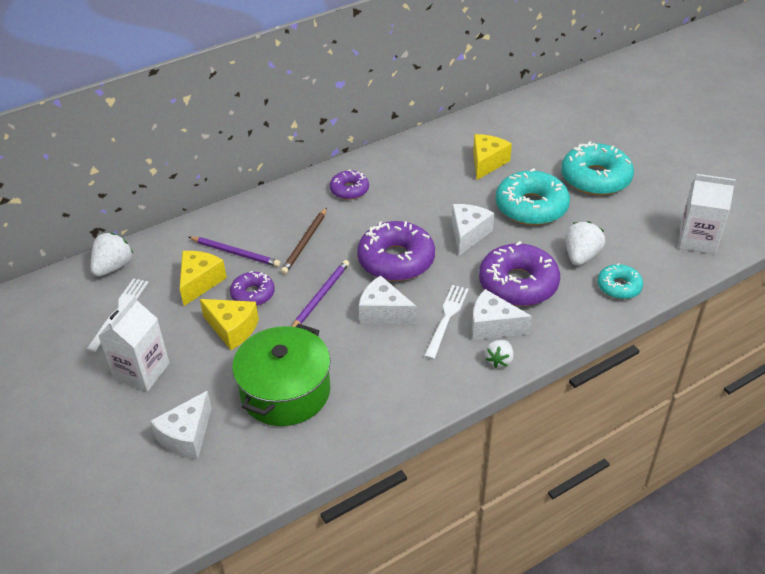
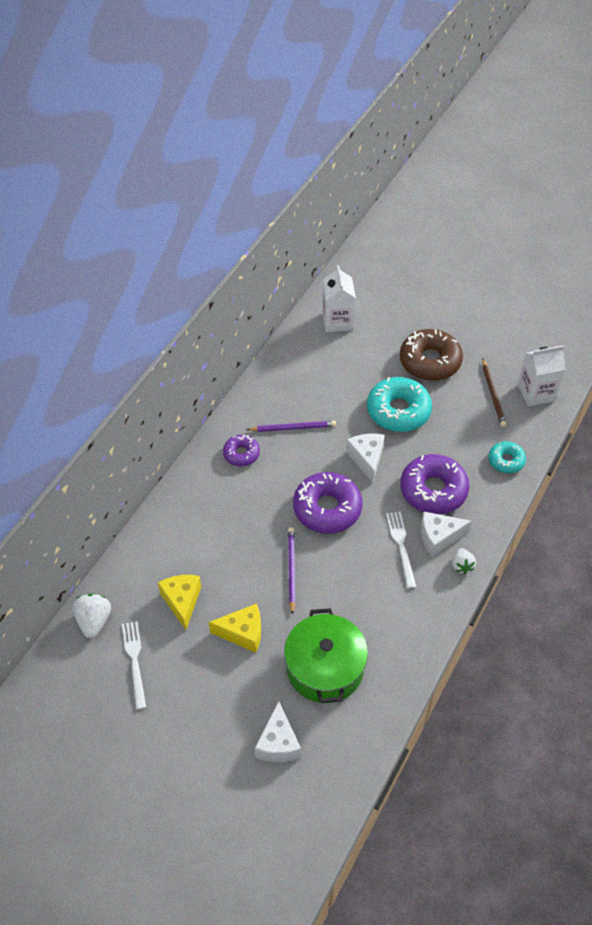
camera: 30 degrees left, 10 degrees up
white carton [98,295,169,391] -> white carton moved to [322,265,356,332]
purple pencil [189,237,280,267] -> purple pencil moved to [246,421,336,432]
purple donut [230,271,275,306] -> none
brown pencil [281,207,327,274] -> brown pencil moved to [482,359,506,427]
white cheese [359,275,417,324] -> none
yellow cheese [473,134,512,180] -> none
turquoise donut [561,141,634,195] -> brown donut [400,329,463,381]
white strawberry [565,221,605,266] -> none

